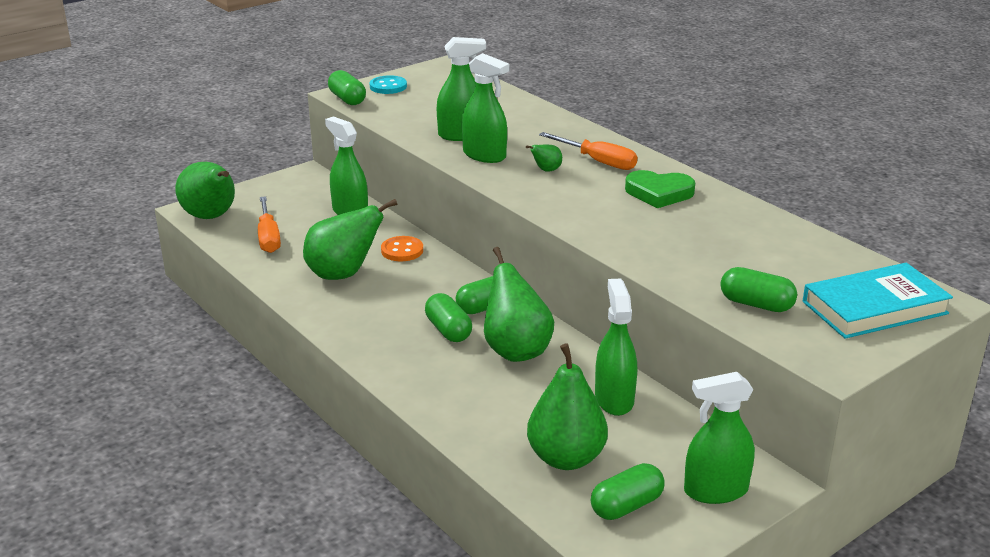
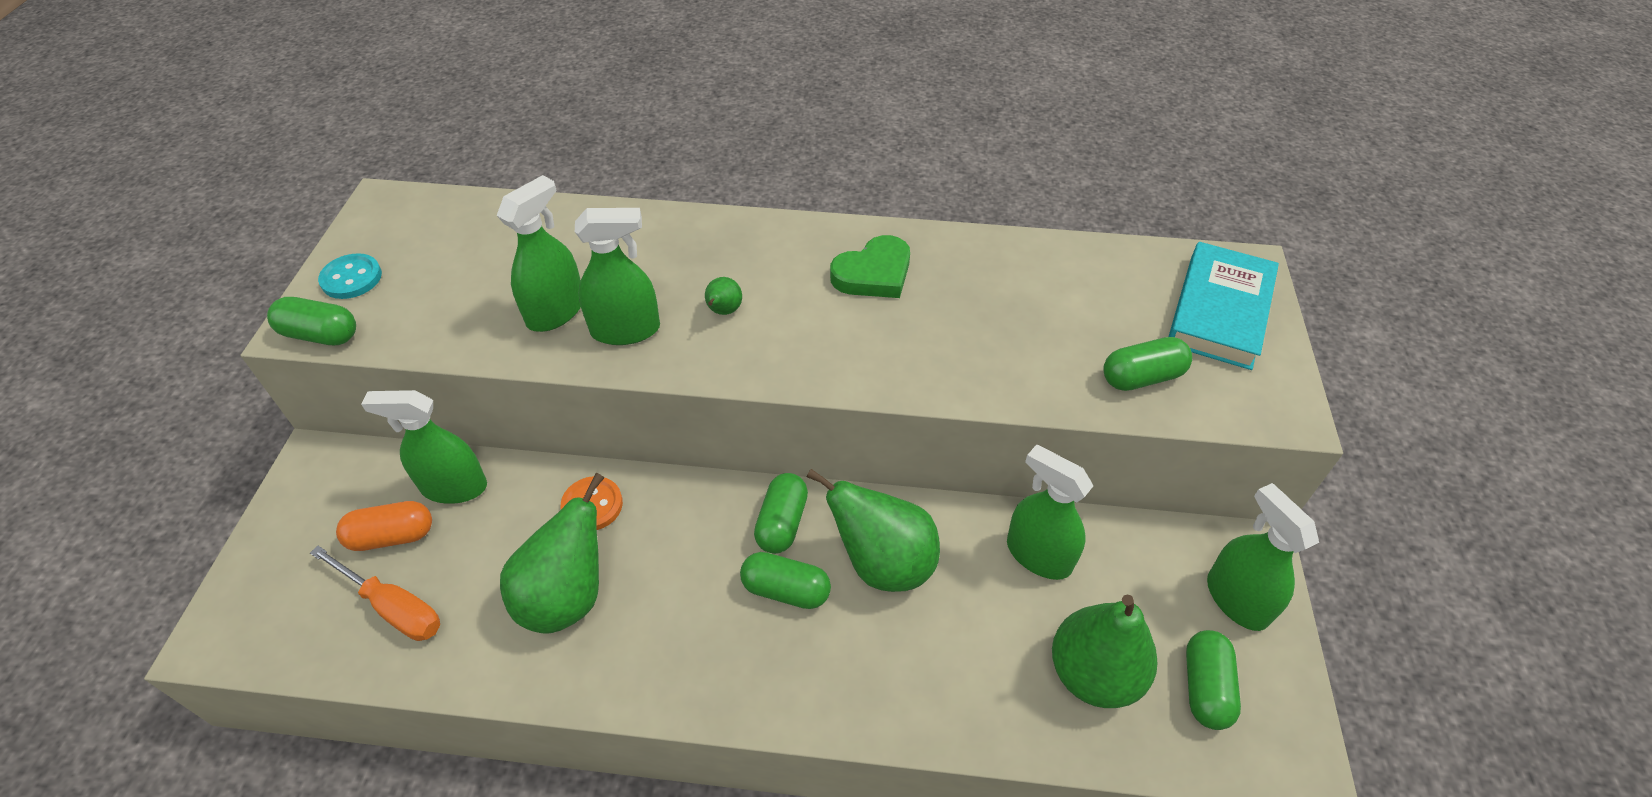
camera: 45 degrees left, 20 degrees up
green pear [175,162,235,219] -> none
orange screwdriver [539,132,637,170] -> none
green spray bottle [684,372,755,504] -> green spray bottle turned 120 degrees clockwise [1207,483,1319,631]
none -> orange capsule [336,501,432,551]

